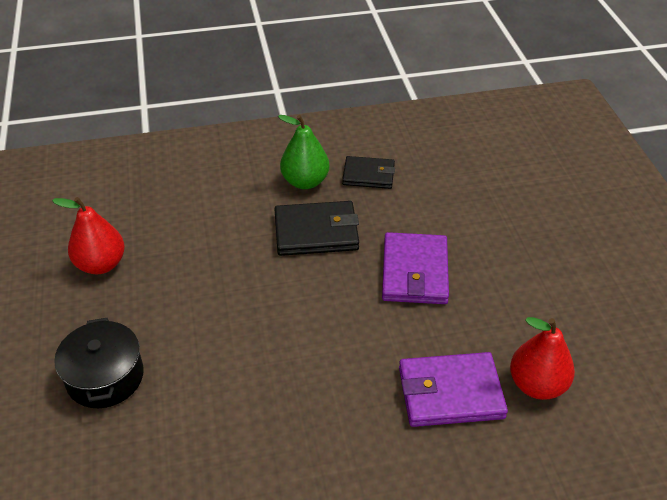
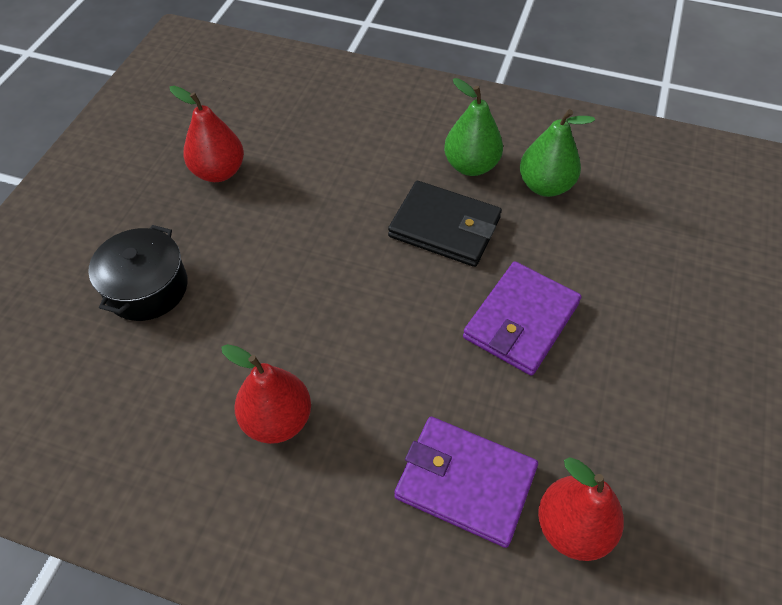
camera: 30 degrees right, 10 degrees up
black wallet [342,156,395,189] -> green pear [520,109,595,197]
none -> red pear [221,344,311,444]

